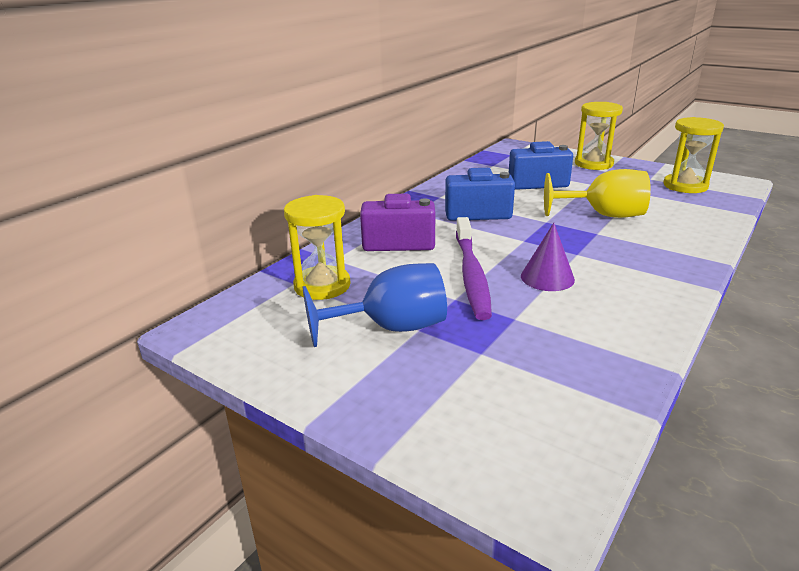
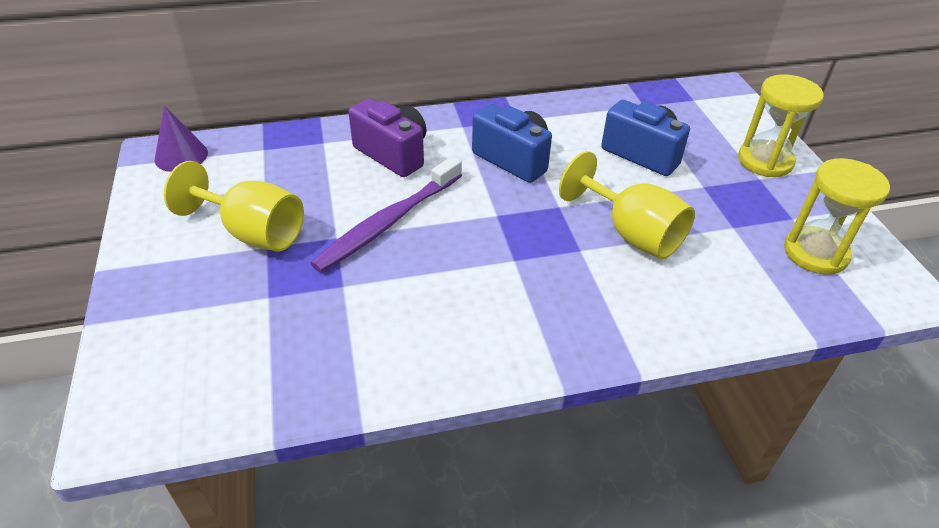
camera: 40 degrees right, 15 degrees up
yellow hourglass [284,195,351,300] -> none
blue goblet [303,263,447,347] -> yellow goblet [164,161,304,251]
purple cone [521,223,575,291] -> purple cone moved to [155,105,208,172]

